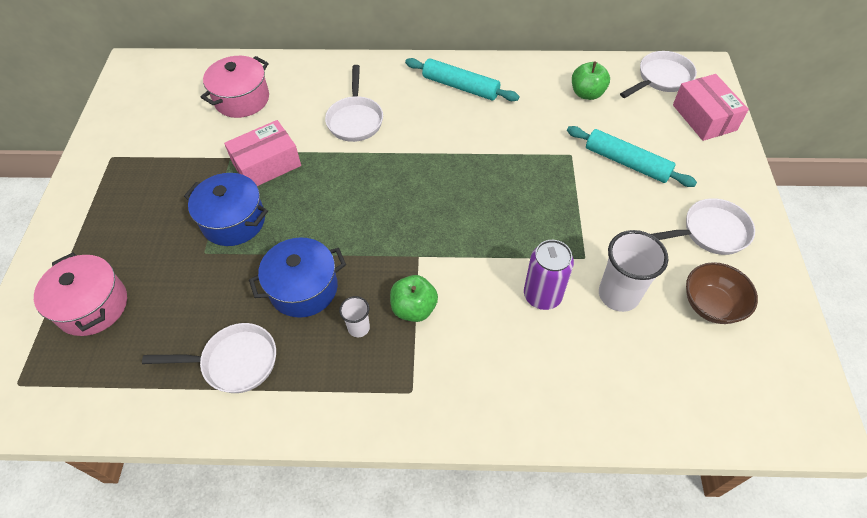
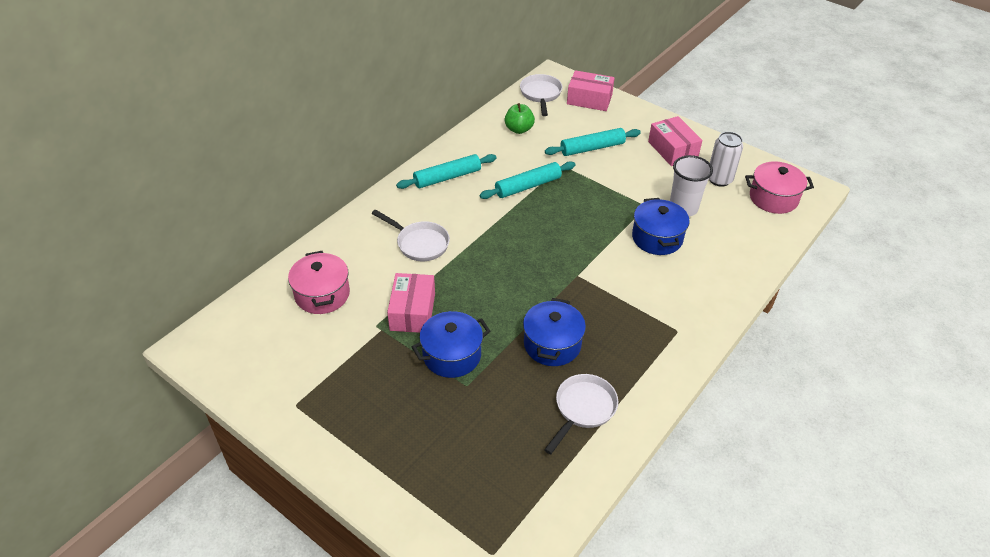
camera: 55 degrees left, 10 degrees down
pink pot [34,252,127,336] -> pink pot moved to [745,161,814,214]
white cup [339,296,370,337] -> none
green apple [390,275,438,322] -> none
purple can [524,240,574,310] -> blue pot [632,198,689,255]
white pan [651,198,755,255] -> pink box [648,116,702,166]
brown bowl [686,262,758,324] -> white can [709,132,743,187]
none -> turquoise rolling pin [480,161,576,199]

